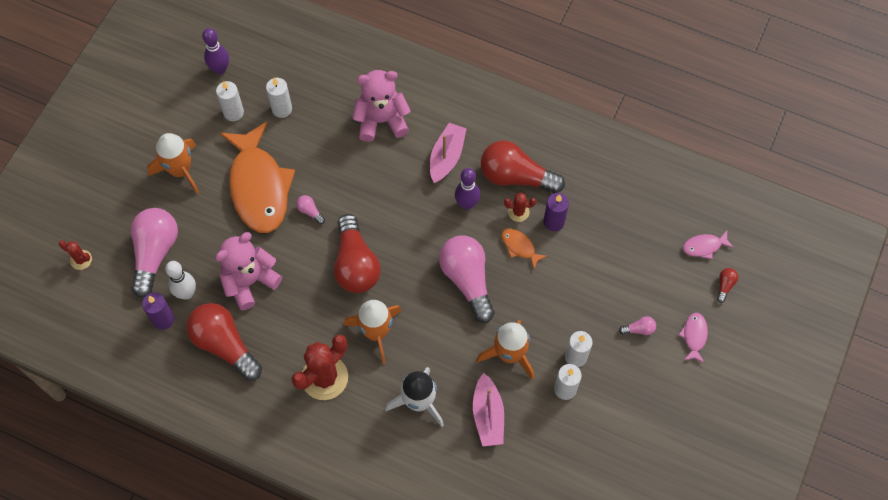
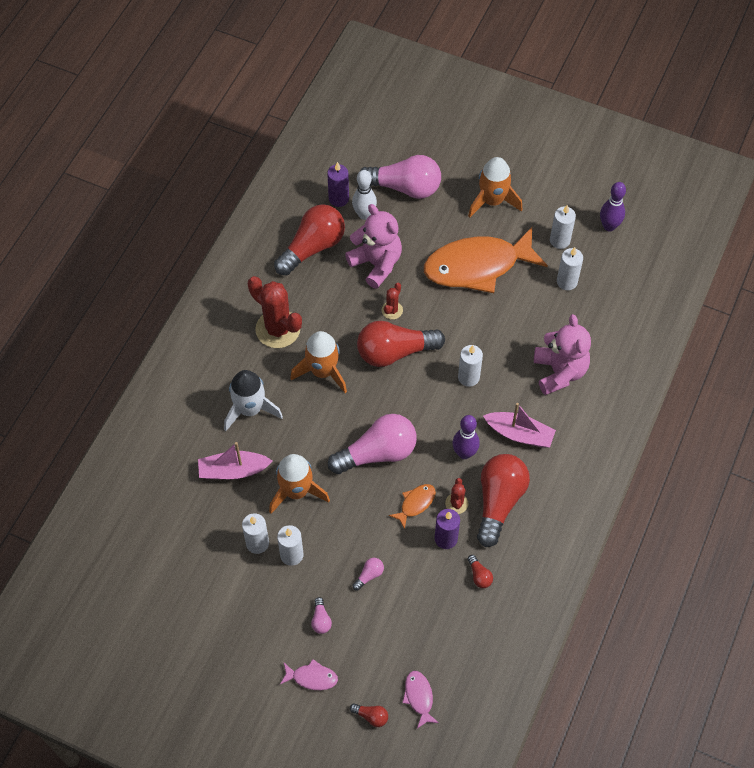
camera: 90 degrees right, 5 degrees down
red cactus [59,240,92,270] -> red cactus moved to [382,283,403,319]
pink light bulb [296,195,325,224] -> pink light bulb moved to [352,558,384,591]
none -> white candle [458,345,483,387]
none -> red light bulb [468,555,493,588]

